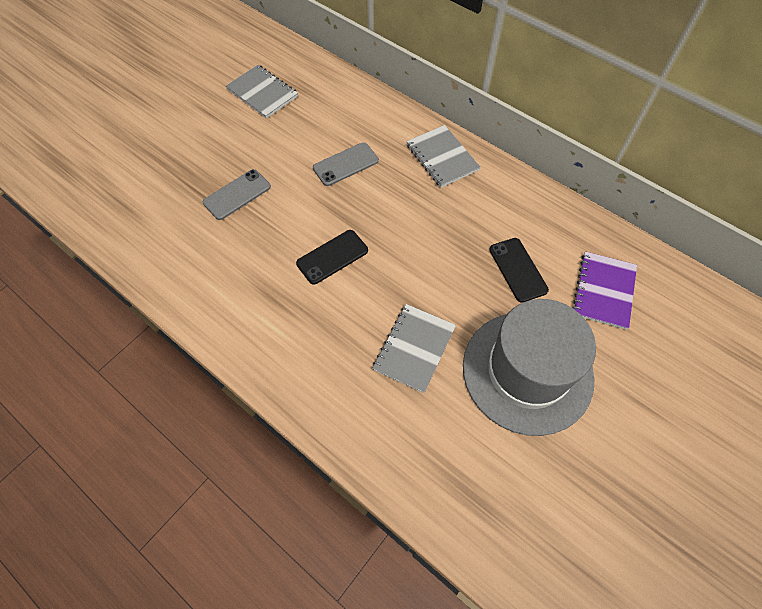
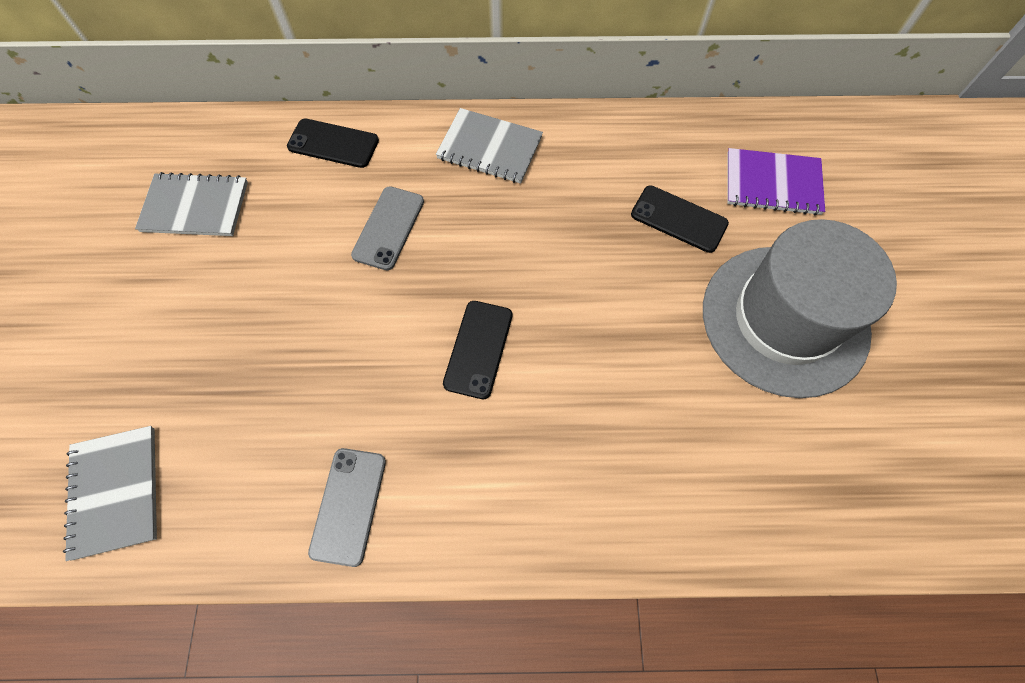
camera: 40 degrees left, 5 degrees up
grey phone [203,169,271,220] -> grey phone moved to [308,448,386,567]
grey notebook [372,304,456,393] -> grey notebook moved to [63,426,157,561]
purple notebook [572,251,637,330] -> purple notebook turned 60 degrees counterclockwise [727,148,825,215]
none -> black phone [287,119,379,168]

